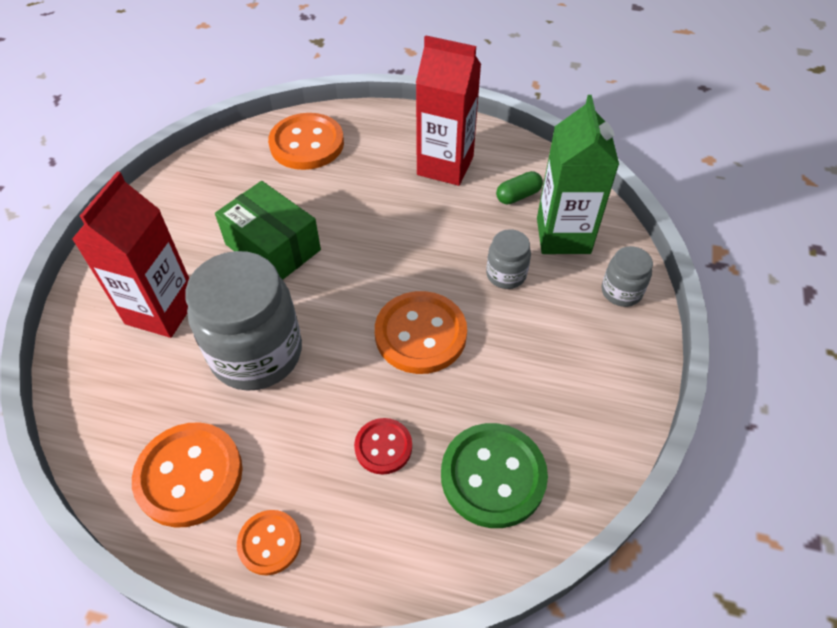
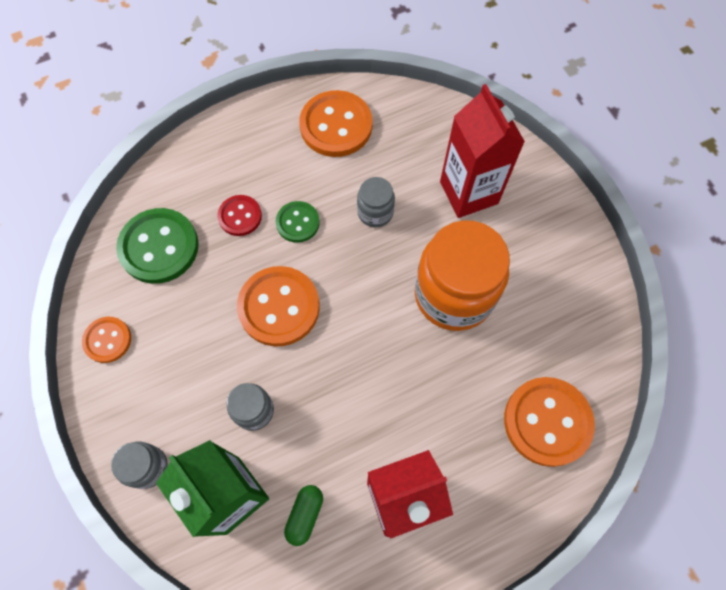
camera: 140 degrees right, 15 degrees up
grey jar [185,251,302,391] -> grey jar [357,177,395,228], size x0.47
green box [215,181,321,280] -> orange jar [415,220,510,331]
orange button [237,510,301,575] -> orange button moved to [82,317,131,363]
none -> green button [276,201,320,243]

